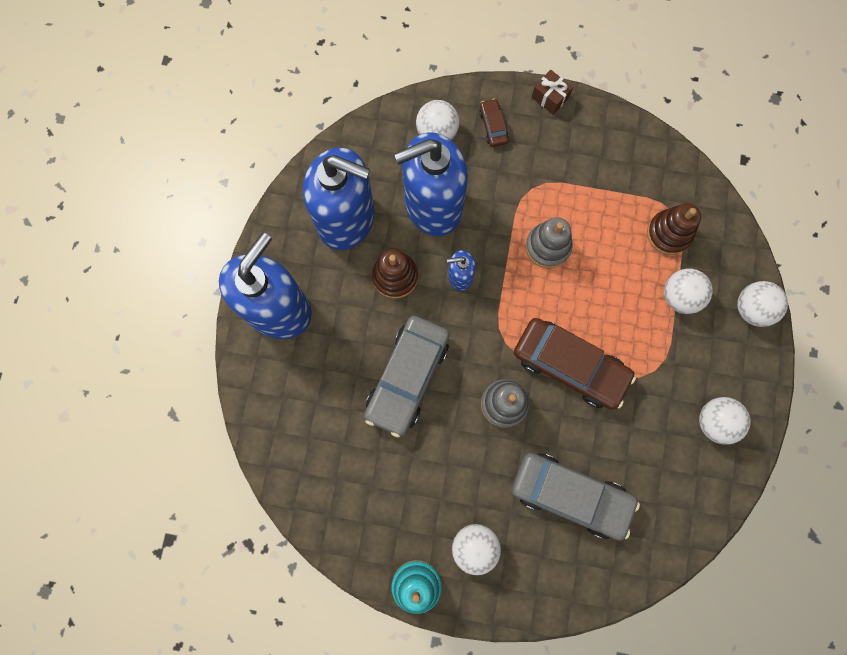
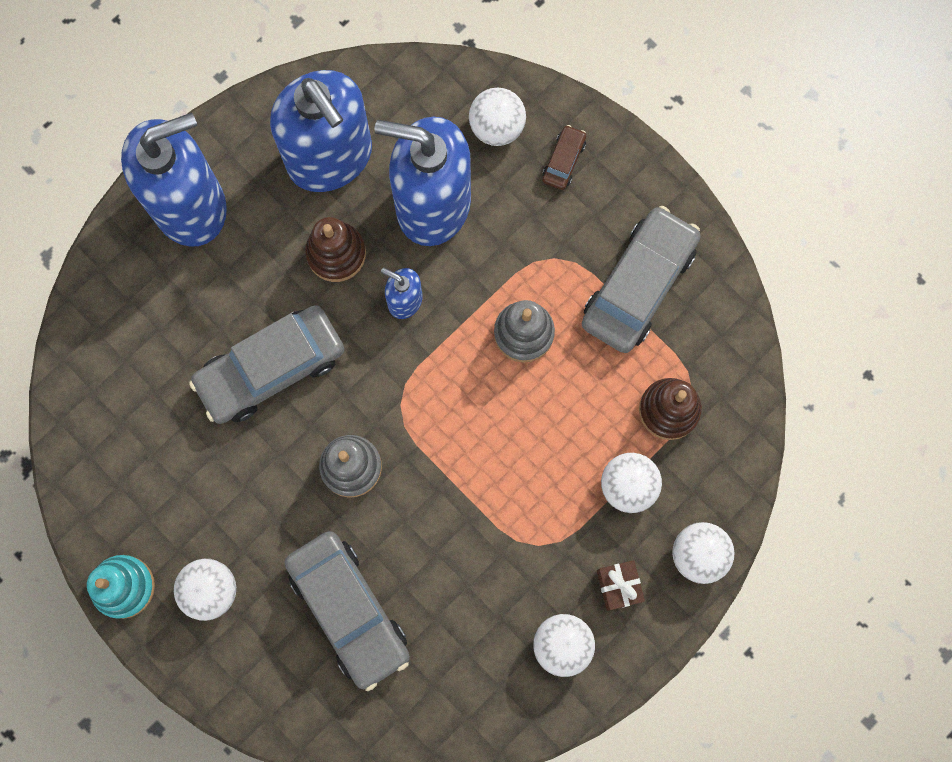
camera: 35 degrees right, 0 degrees up
brown car [514,318,636,410] -> none
brown gift [531,70,573,115] -> brown gift moved to [597,560,645,611]
none -> grey car [582,206,701,353]

